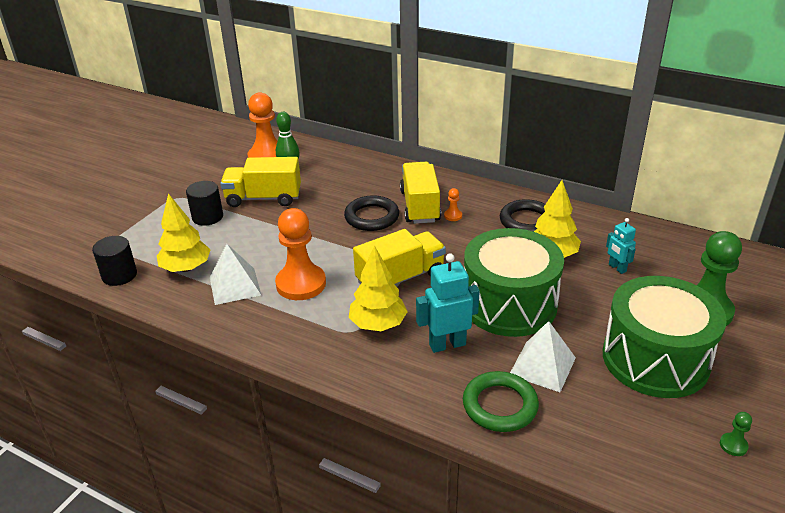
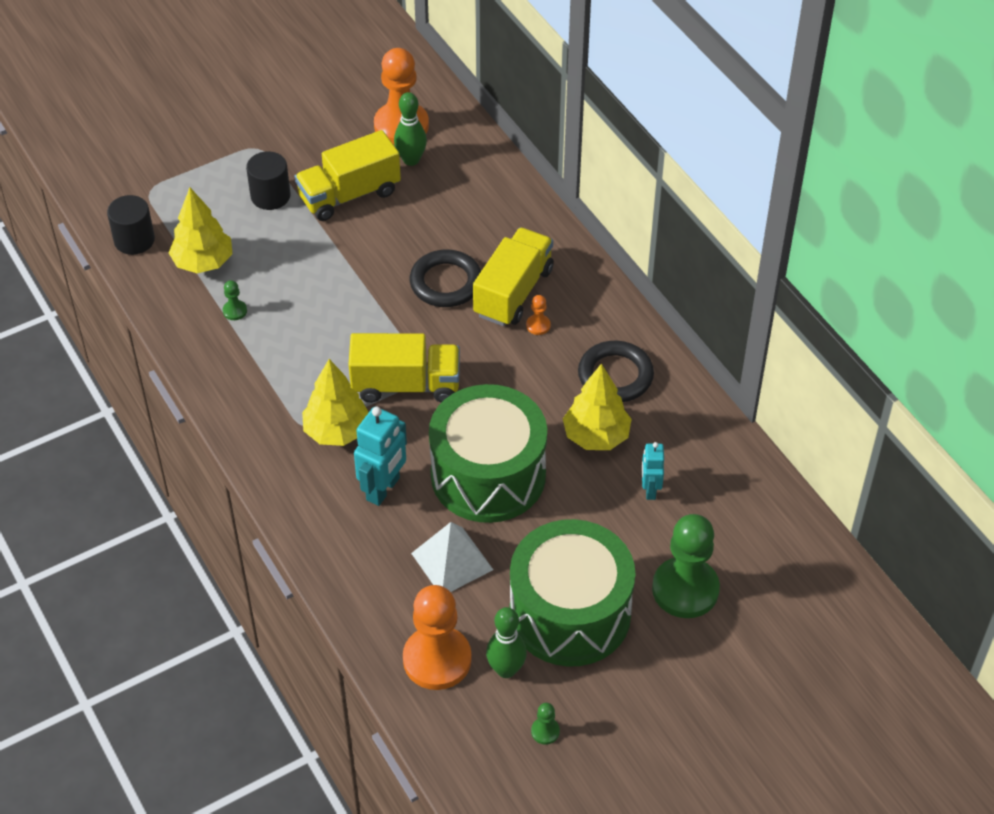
camera: 30 degrees right, 15 degrees up
white pyramid [210,244,261,305] -> green pawn [223,280,247,320]
yellow truck [220,157,301,207] -> yellow truck turned 60 degrees counterclockwise [295,130,401,221]
orange pawn [275,208,326,300] -> orange pawn moved to [403,585,472,690]
turquoise robot [416,253,480,353] -> turquoise robot turned 105 degrees clockwise [354,407,407,506]
green ring [463,371,539,432] -> none
none -> green bowling pin [486,607,527,678]

